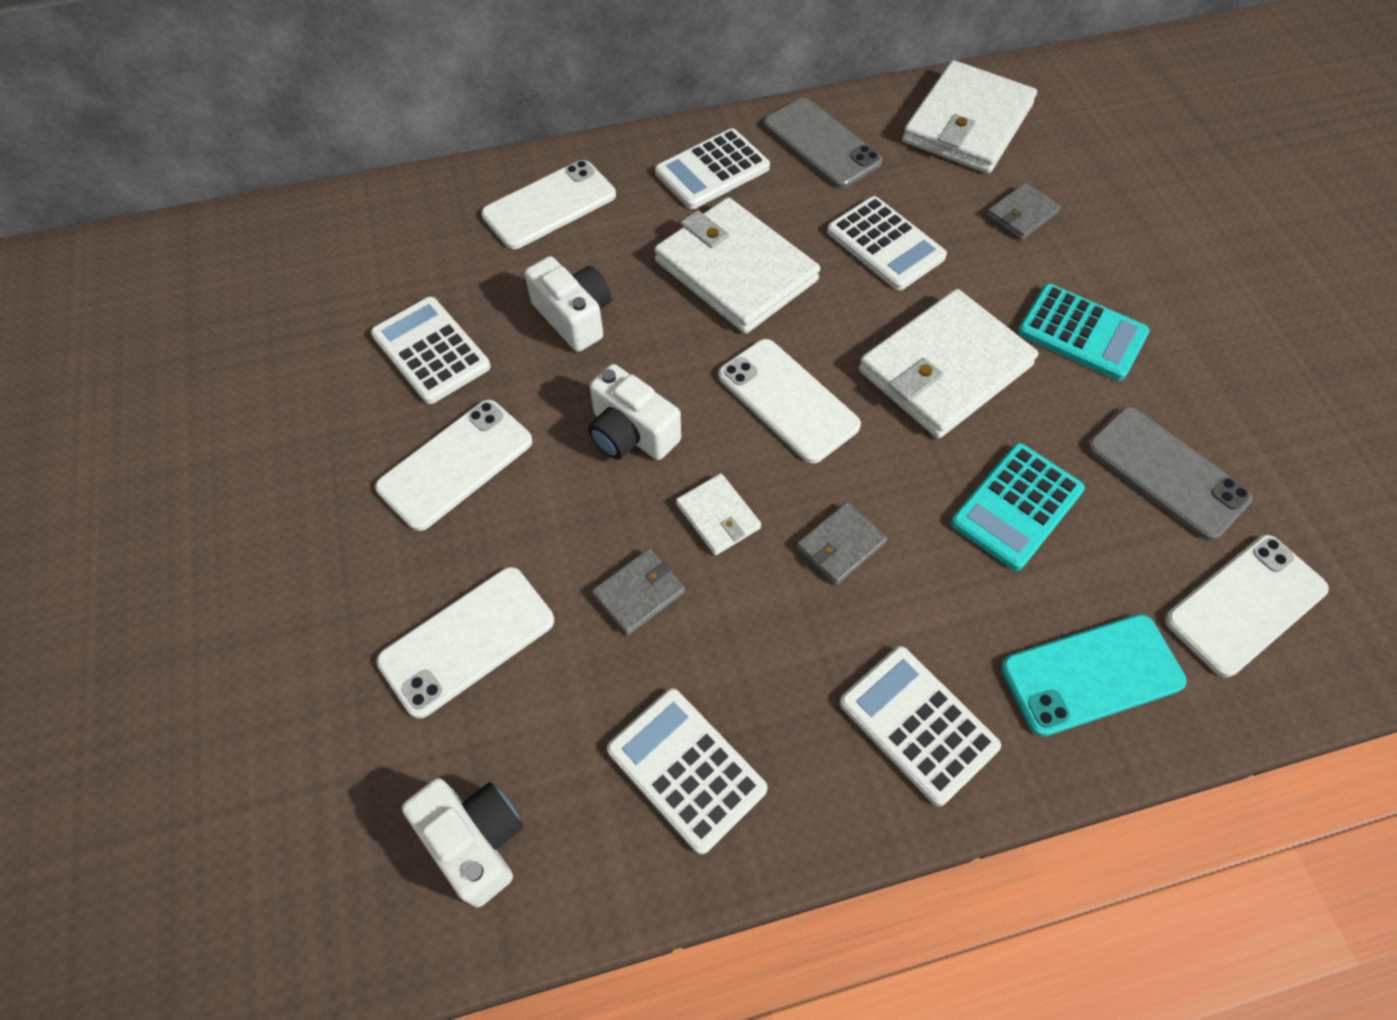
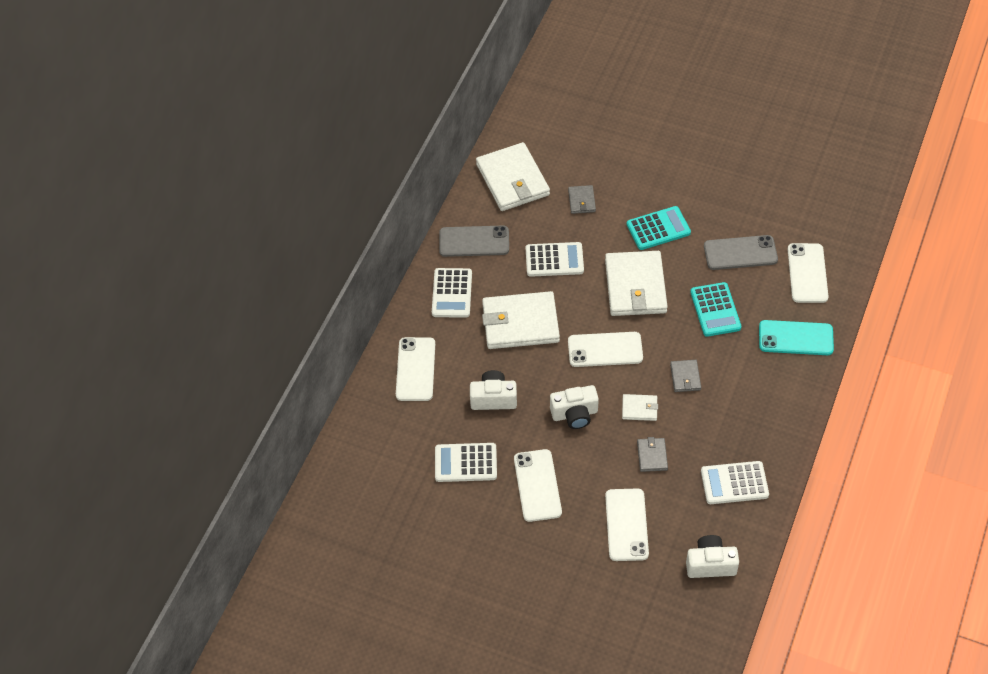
camera: 50 degrees left, 5 degrees down
white calculator [839,646,1001,806] -> none
turquoise phone [1001,614,1186,737] -> turquoise phone turned 75 degrees clockwise [759,320,834,355]

